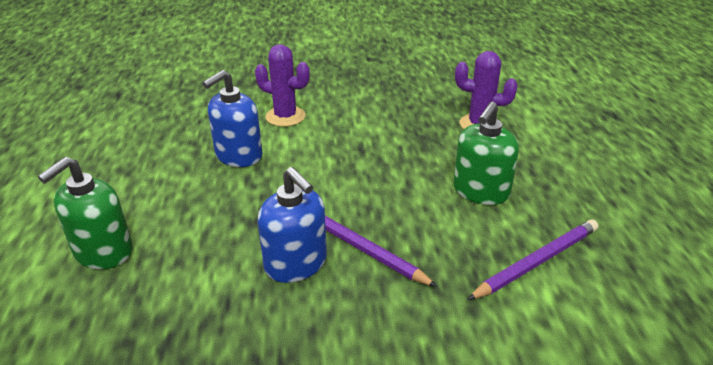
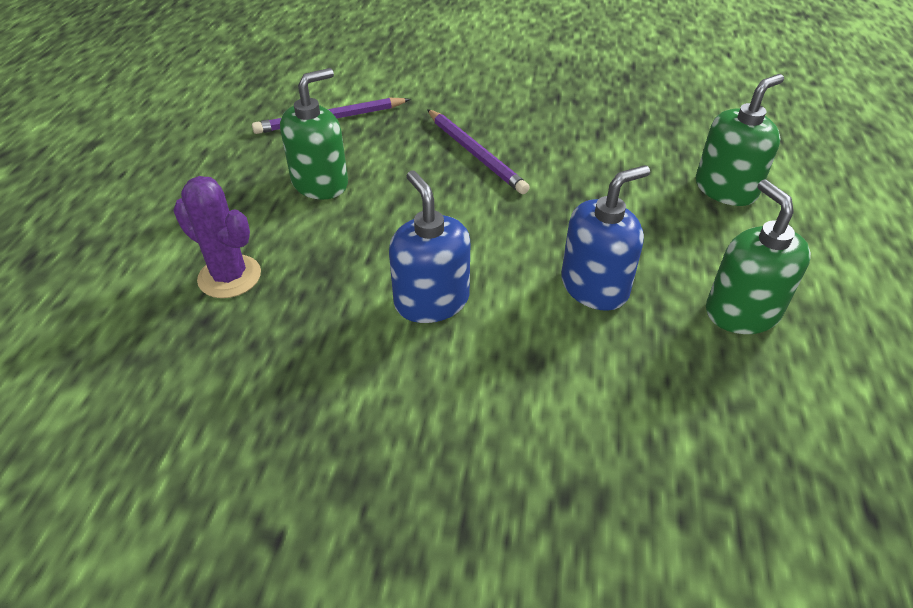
camera: 165 degrees left, 10 degrees up
purple cactus [255,44,310,127] -> none
blue soap dispenser [257,167,327,283] -> blue soap dispenser moved to [389,171,470,323]
none -> green soap dispenser [706,179,811,334]

